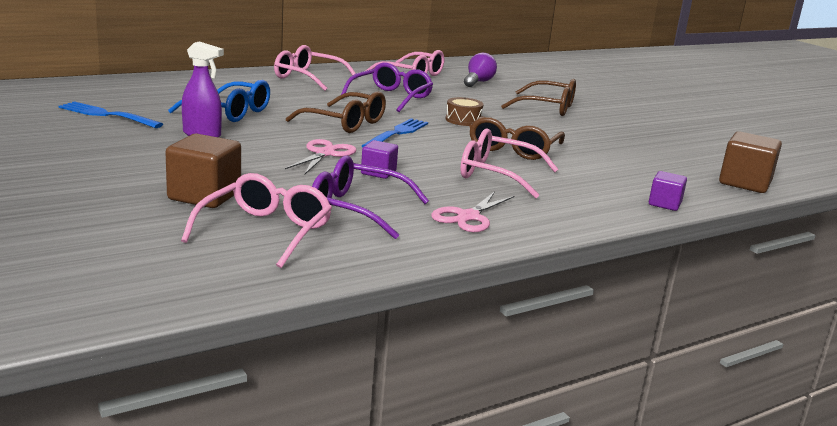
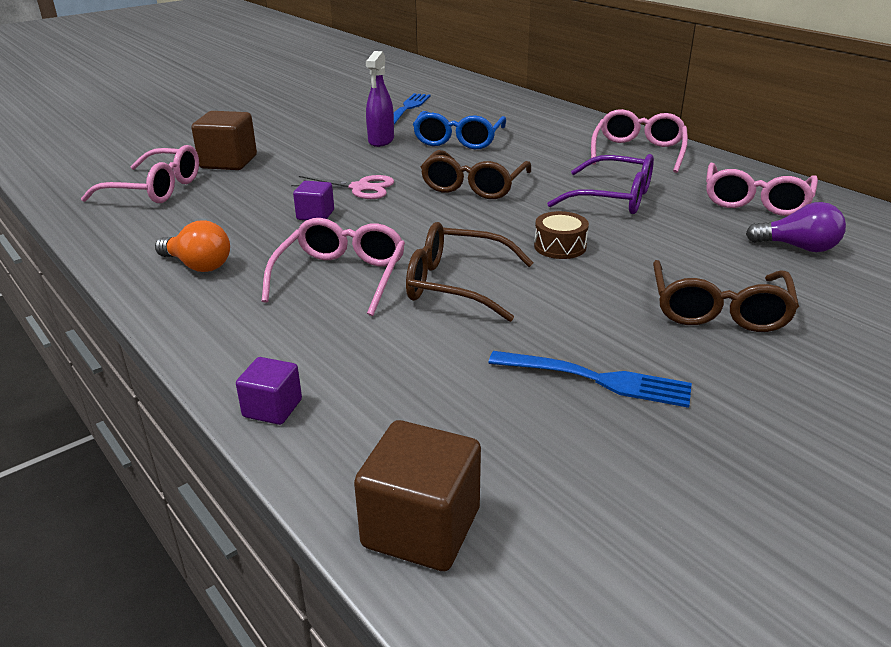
camera: 85 degrees right, 10 degrees up
purple glasses [312,155,429,239] -> none
blue fork [362,118,428,147] -> blue fork moved to [489,351,692,408]
pink scissors [431,191,514,232] -> orange light bulb [155,220,230,272]

